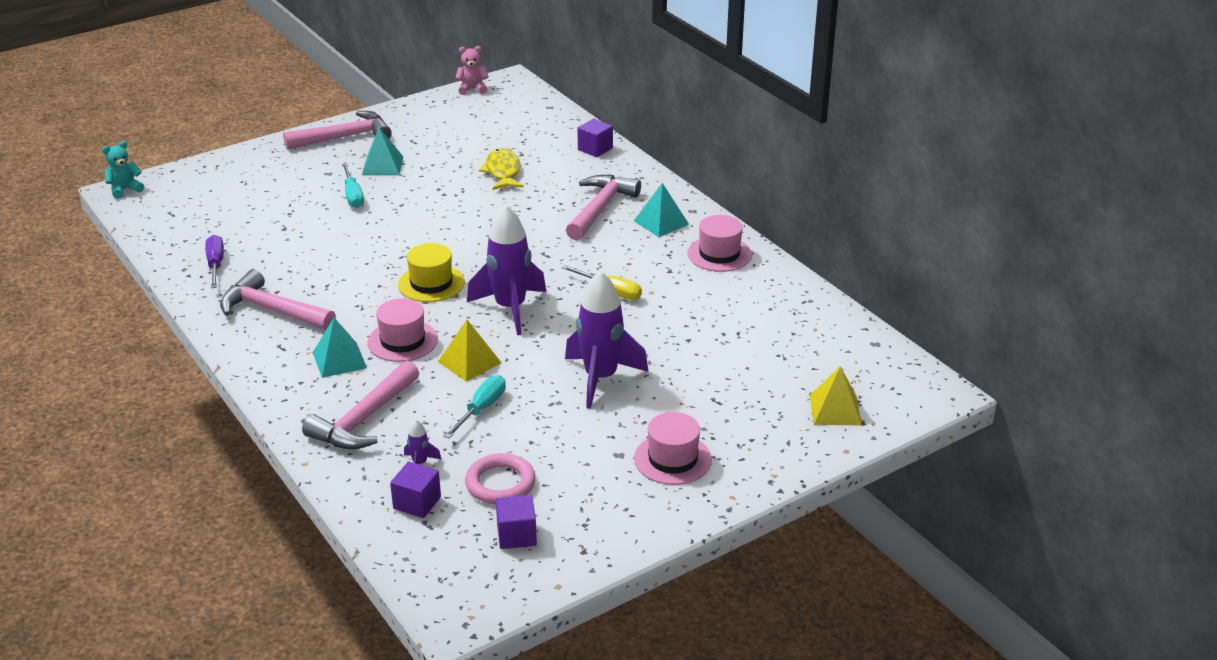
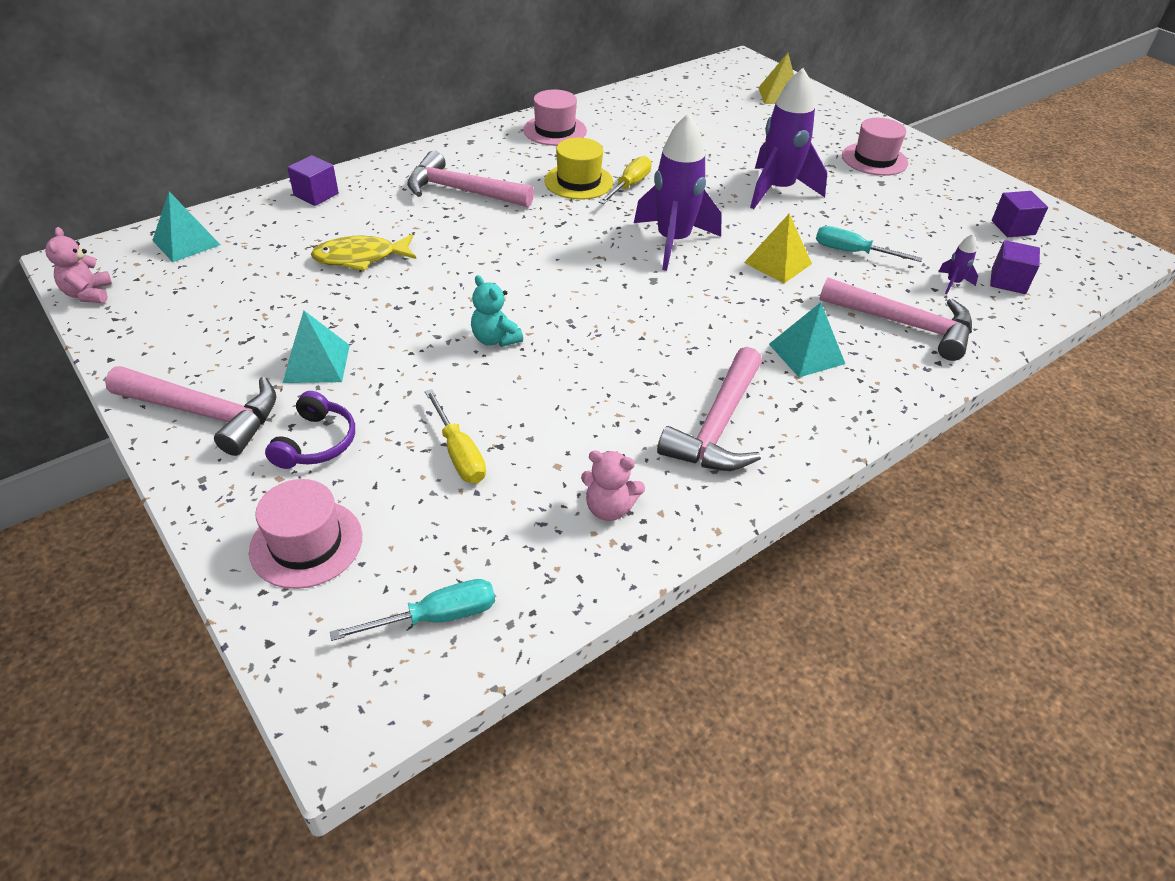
camera: 95 degrees left, 10 degrees up
turquoise teddy bear [102,141,144,199] -> turquoise teddy bear moved to [471,275,523,347]
purple screwdriver [206,235,224,288] -> pink teddy bear [581,450,645,521]
pink hammer [283,111,392,150] -> pink hammer turned 135 degrees clockwise [105,366,276,456]
turquoise screwdriver [342,163,364,208] -> turquoise screwdriver moved to [330,579,495,641]
pink hat [368,298,438,362] -> pink hat moved to [249,479,362,589]
yellow hat [398,243,465,302] -> yellow hat moved to [544,138,613,200]
pink ring [465,453,536,504] -> none
turquoise pyramid [634,183,689,237] -> turquoise pyramid moved to [152,192,221,262]
none -> purple headphones [265,391,355,469]
none -> yellow screwdriver [425,389,486,483]

